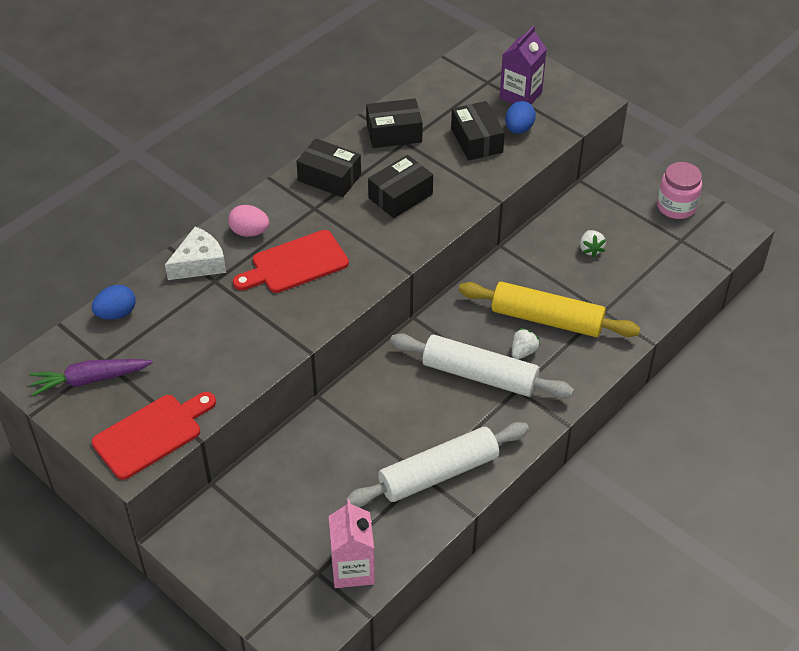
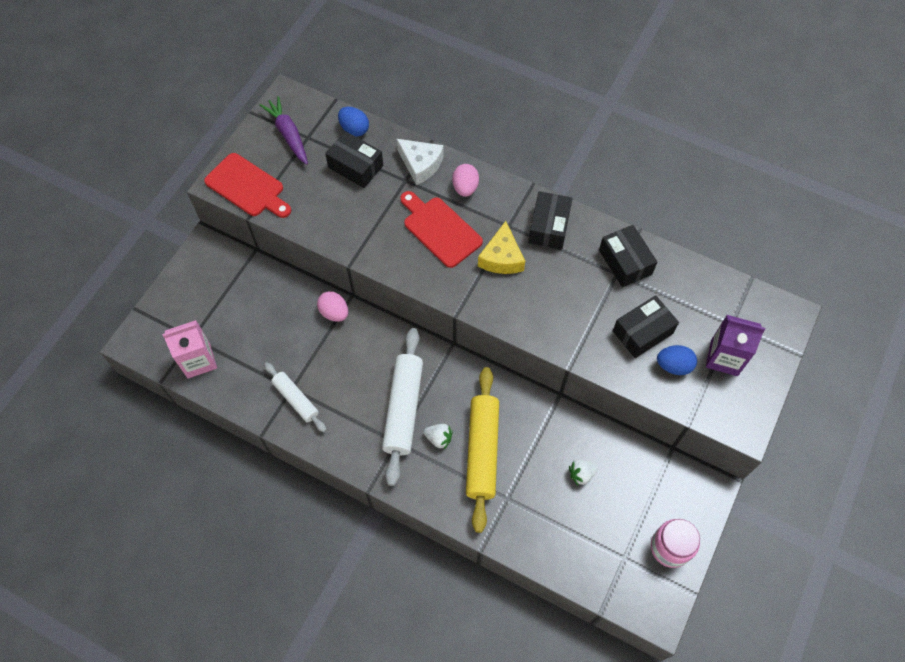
camera: 75 degrees right, 15 degrees up
white rolling pin [346,422,529,507] -> white rolling pin [264,362,327,432], size x0.59
black box [368,155,433,218] -> black box moved to [325,131,383,188]
none -> pink egg [317,291,348,322]
none -> yellow cheese [478,221,525,274]

